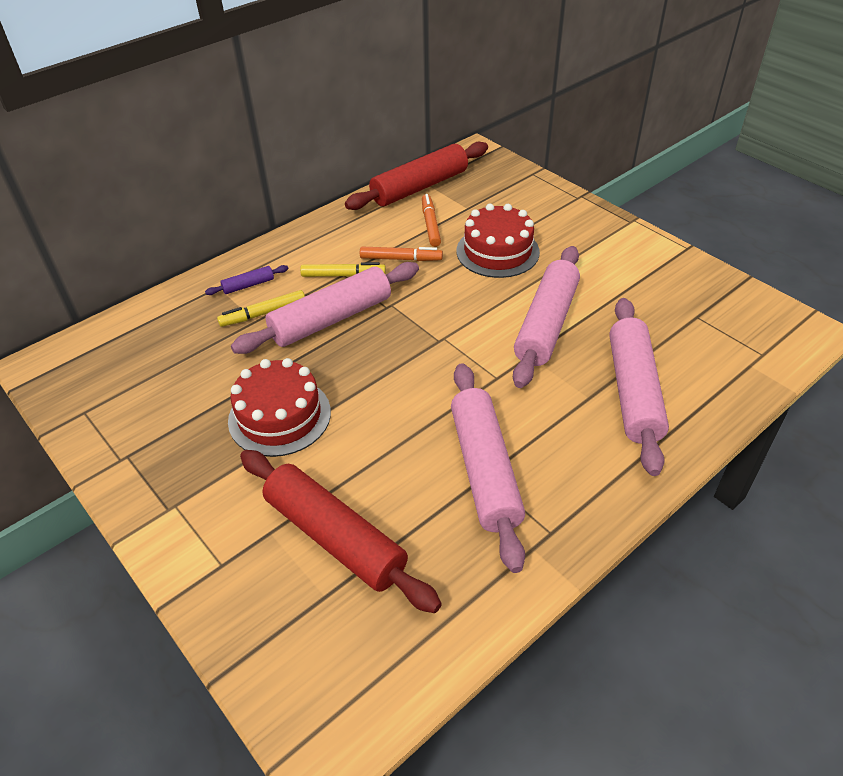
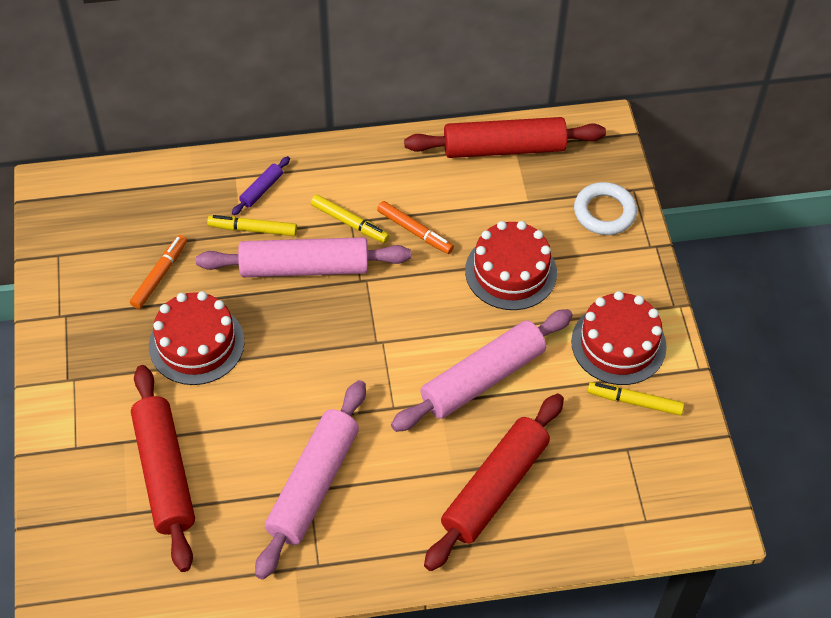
camera: 30 degrees right, 10 degrees up
purple rolling pin [205,265,289,295] -> purple rolling pin turned 60 degrees counterclockwise [232,156,290,215]
orange marker [422,194,441,247] -> orange marker moved to [130,235,187,309]
pink rolling pin [609,298,669,476] -> red rolling pin [424,393,564,571]
none -> red cake [571,291,667,385]
none -> white ring [574,182,637,235]
none -> yellow marker [587,382,684,415]

